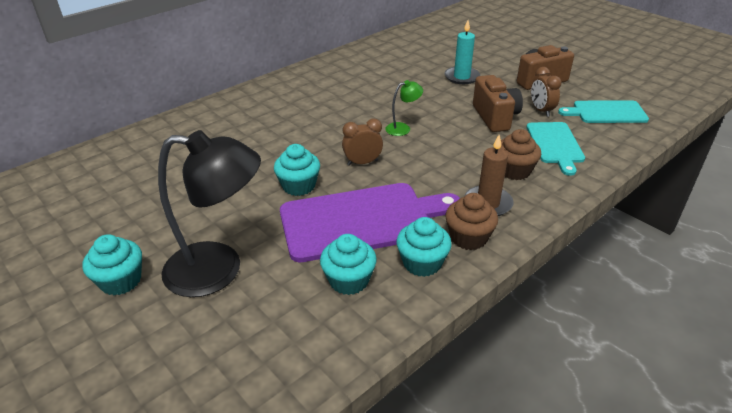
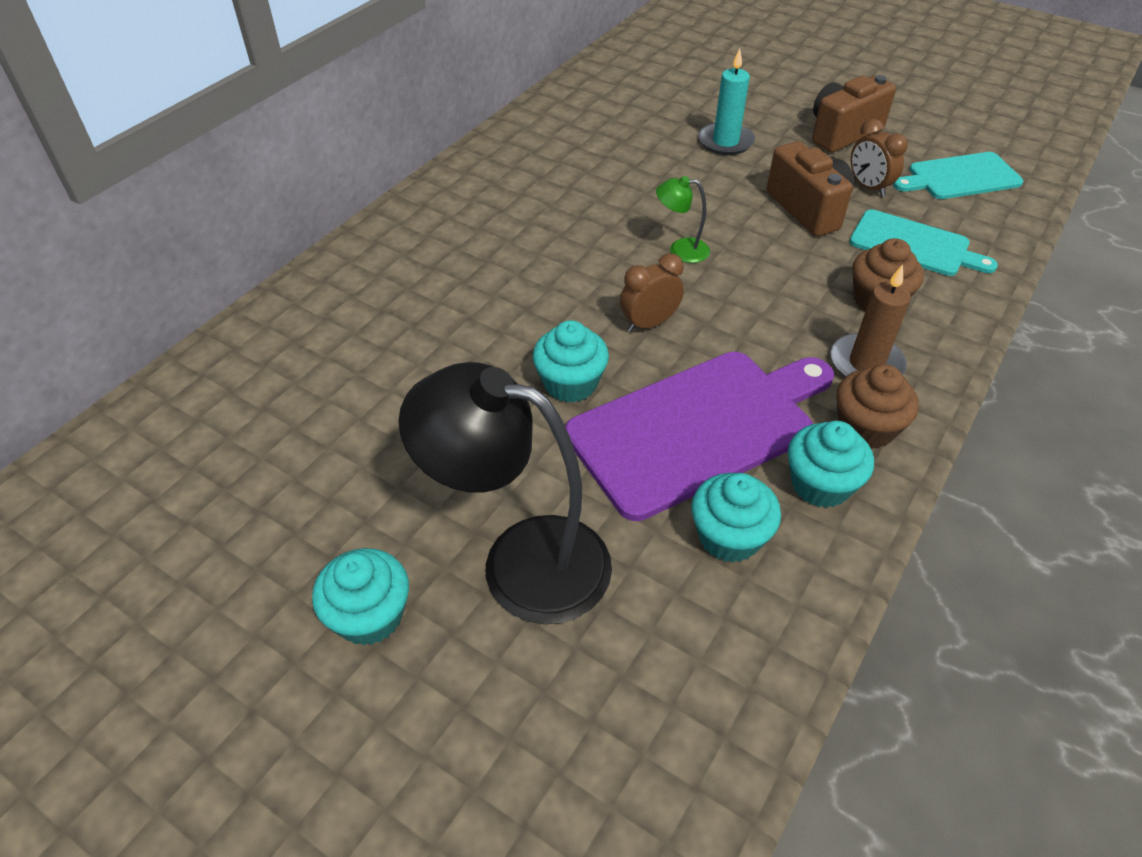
camera: 15 degrees left, 10 degrees up
black lamp [158,130,261,297] -> black lamp turned 150 degrees counterclockwise [398,362,612,624]
green lamp [385,80,423,136] -> green lamp turned 135 degrees counterclockwise [656,176,710,263]
turquoise cutting board [526,122,585,176] -> turquoise cutting board turned 45 degrees counterclockwise [849,209,998,276]

